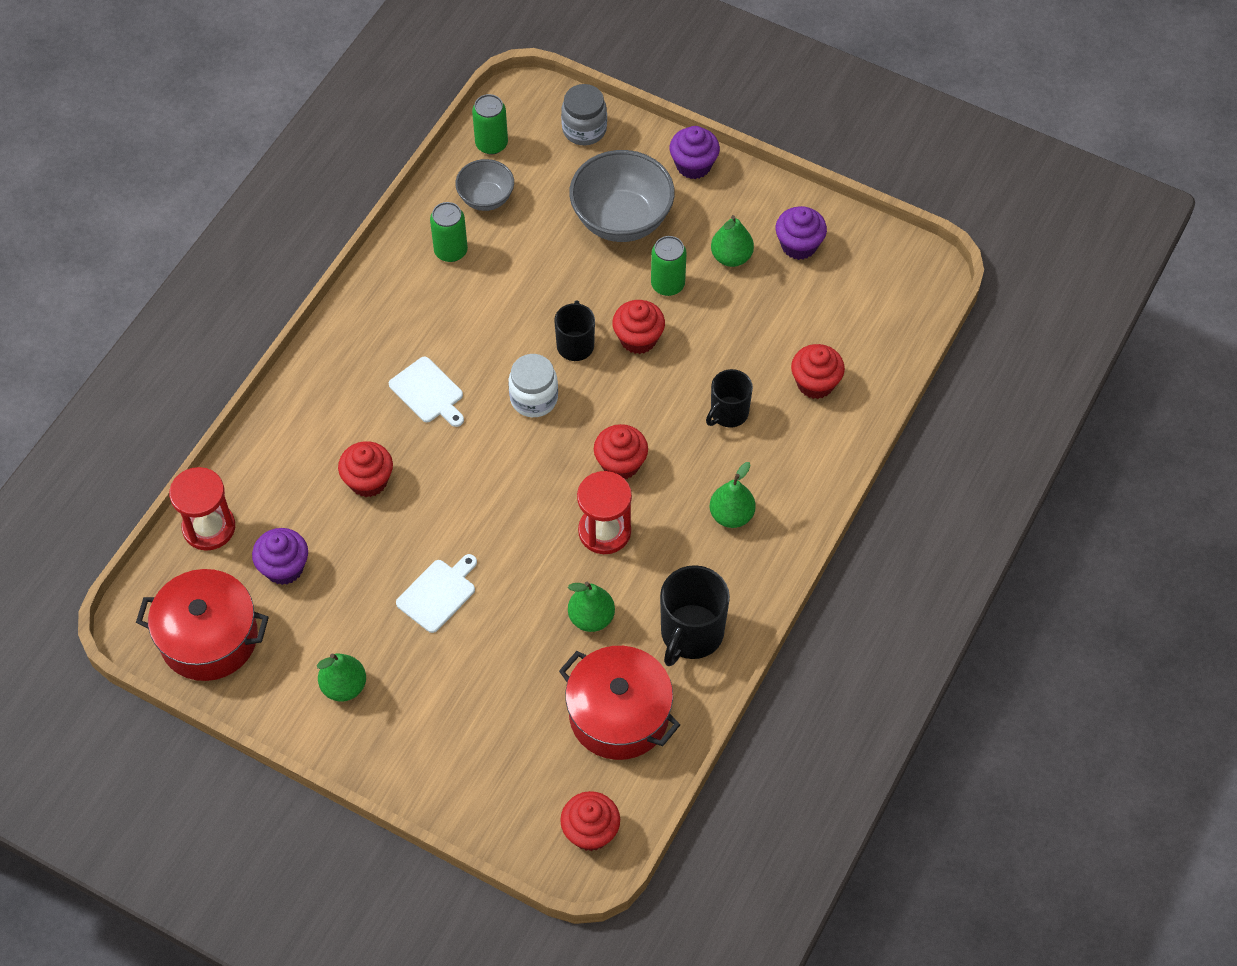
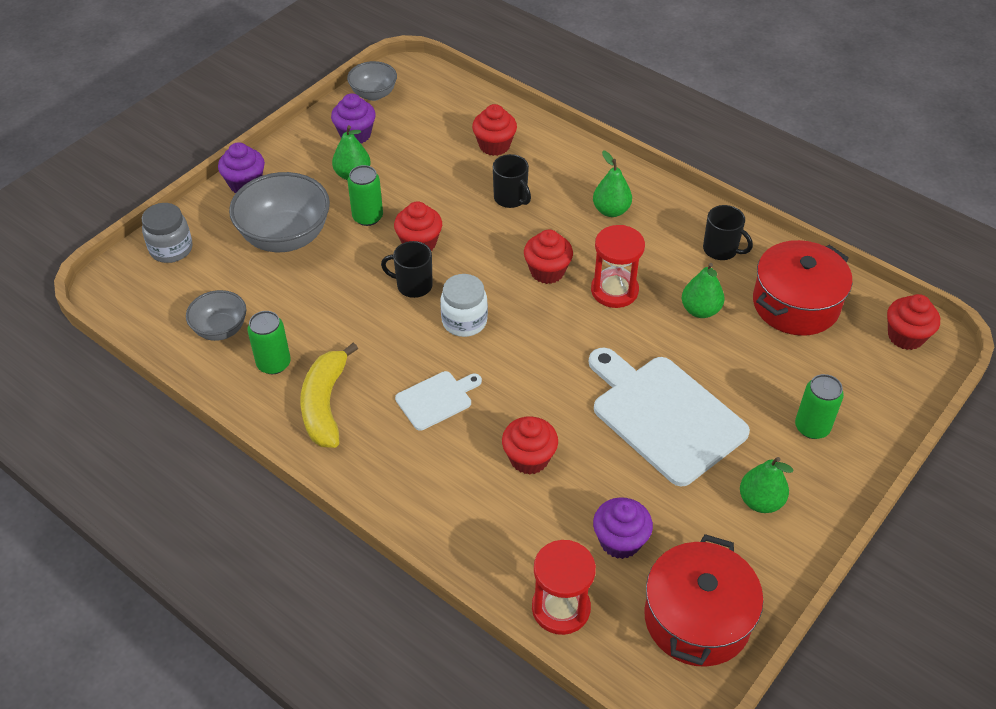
camera: 80 degrees left, 10 degrees down
white cutting board [396,554,477,633] -> white cutting board [589,348,750,487], size x2.01
green can [472,94,508,154] -> green can moved to [795,374,844,439]
black mug [660,565,730,666] -> black mug [703,205,753,260], size x0.64
none -> yellow banana [300,343,358,448]
none -> grey bowl [347,61,397,101]

